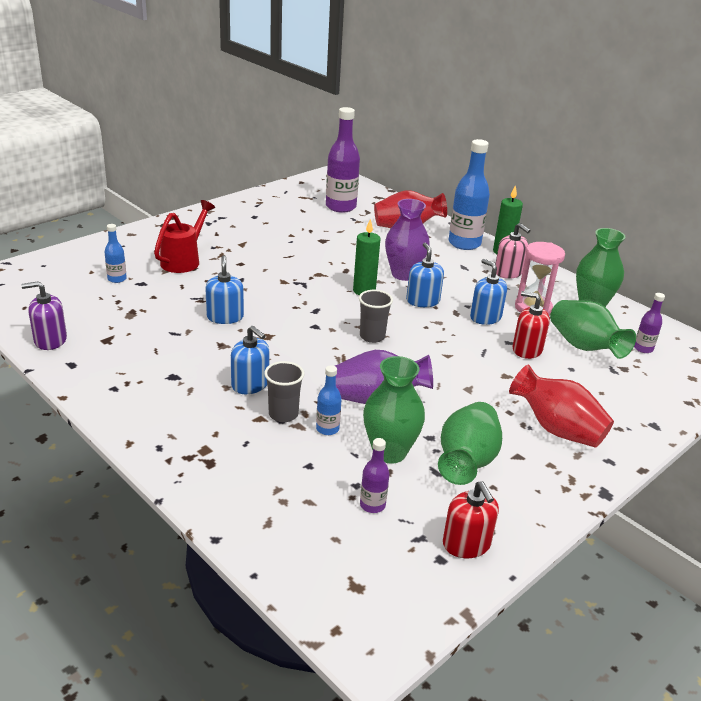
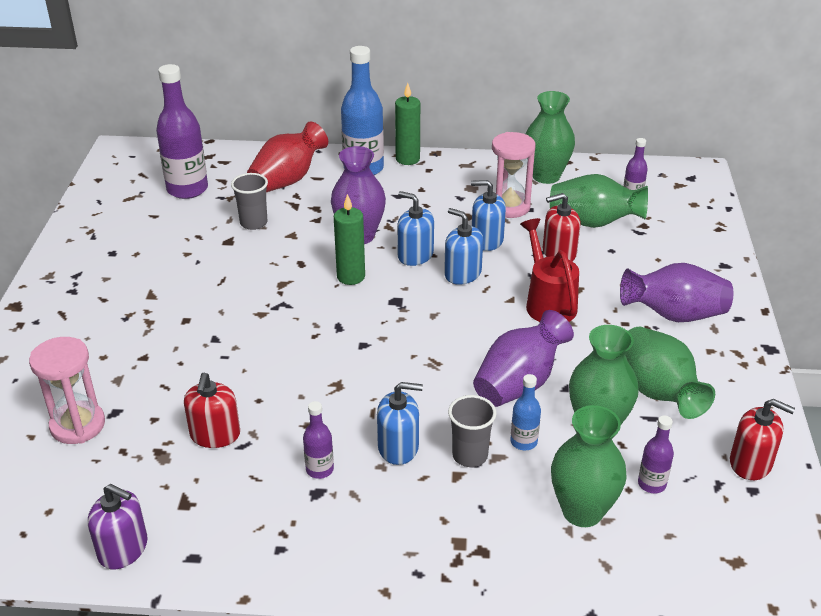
camera: 40 degrees left, 5 degrees up
purple soap dispenser [21,281,67,350] -> purple soap dispenser turned 105 degrees counterclockwise [88,484,148,569]
blue bottle [104,224,127,283] -> pink hourglass [29,337,105,444]
red watering can [154,200,215,273] -> red watering can moved to [520,218,579,322]
blue soap dispenser [205,255,244,324] -> blue soap dispenser moved to [444,208,483,285]
grey cup [359,290,393,343] -> grey cup moved to [231,173,268,230]
pink soap dispenser [496,223,530,279] -> none
red vase [509,364,614,448] -> purple vase [620,263,733,322]
none -> red soap dispenser [184,373,240,448]
none -> purple bottle [303,401,334,479]
none -> green vase [551,405,627,527]

